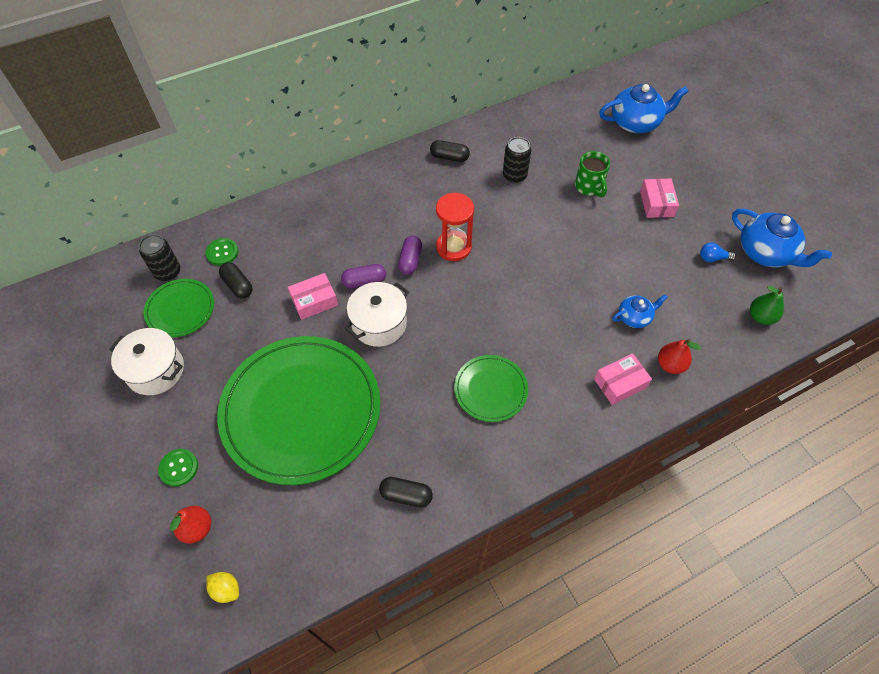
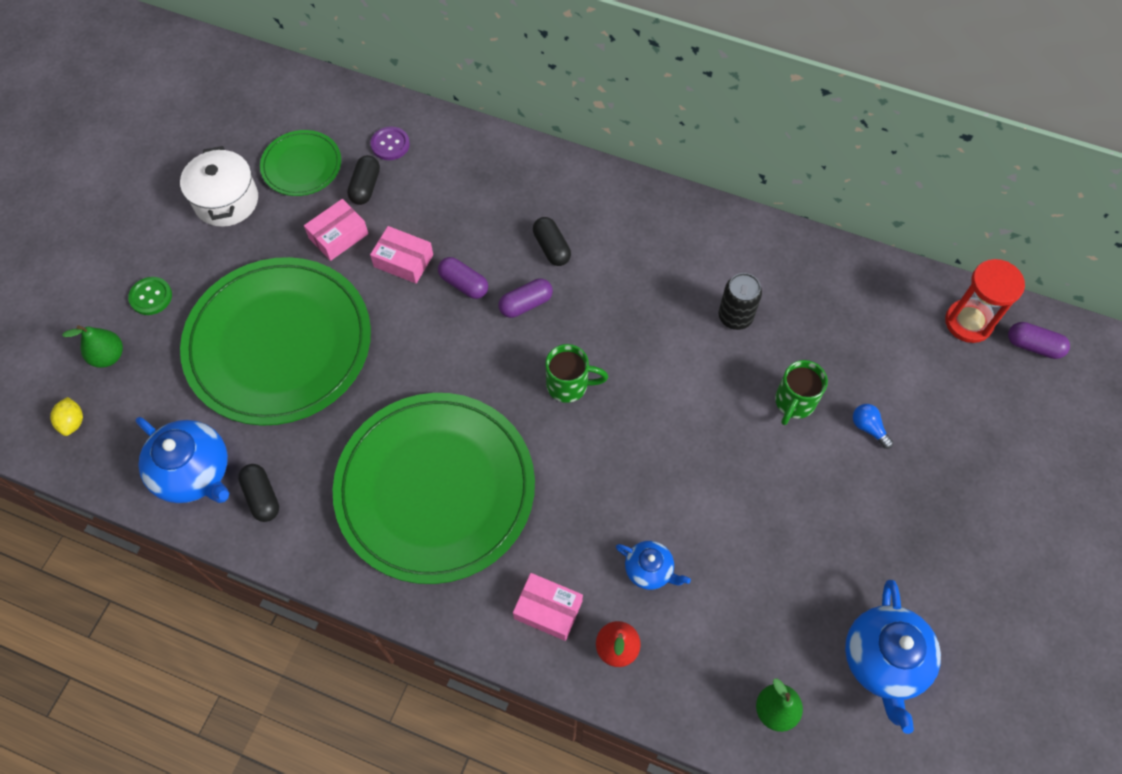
camera: 50 degrees right, 5 degrees up
black can [139,234,180,281] -> none
red pear [170,506,211,544] -> green pear [62,325,123,368]
green button [206,238,238,266] -> purple button [370,126,410,160]
white pot [344,282,409,347] -> none
black capsule [430,140,470,162] -> black capsule moved to [533,217,571,266]
red hourglass [436,193,474,261] -> red hourglass moved to [945,259,1025,343]
green plate [454,355,528,422] -> green plate [333,393,535,584], size x2.13
blue teapot [599,84,689,133] -> blue teapot moved to [136,417,229,503]
pink box [640,178,679,218] -> pink box moved to [304,199,368,261]
blue light bulb [700,243,736,262] -> blue light bulb moved to [853,404,893,449]
none -> green mug [545,344,608,403]
none -> purple capsule [1008,322,1070,359]

